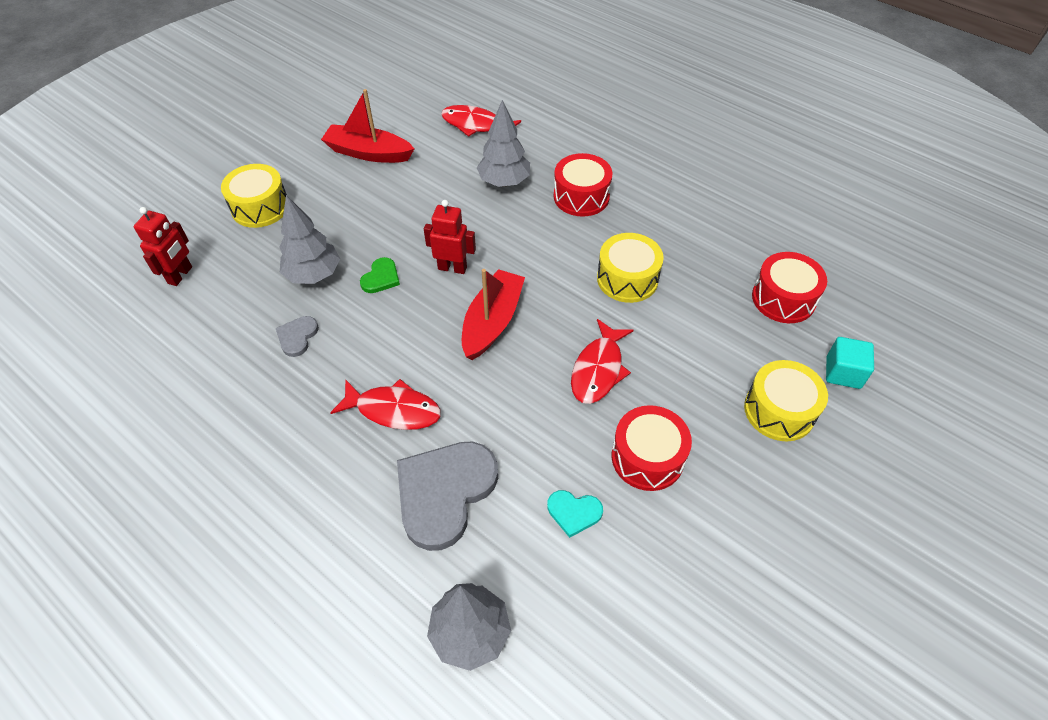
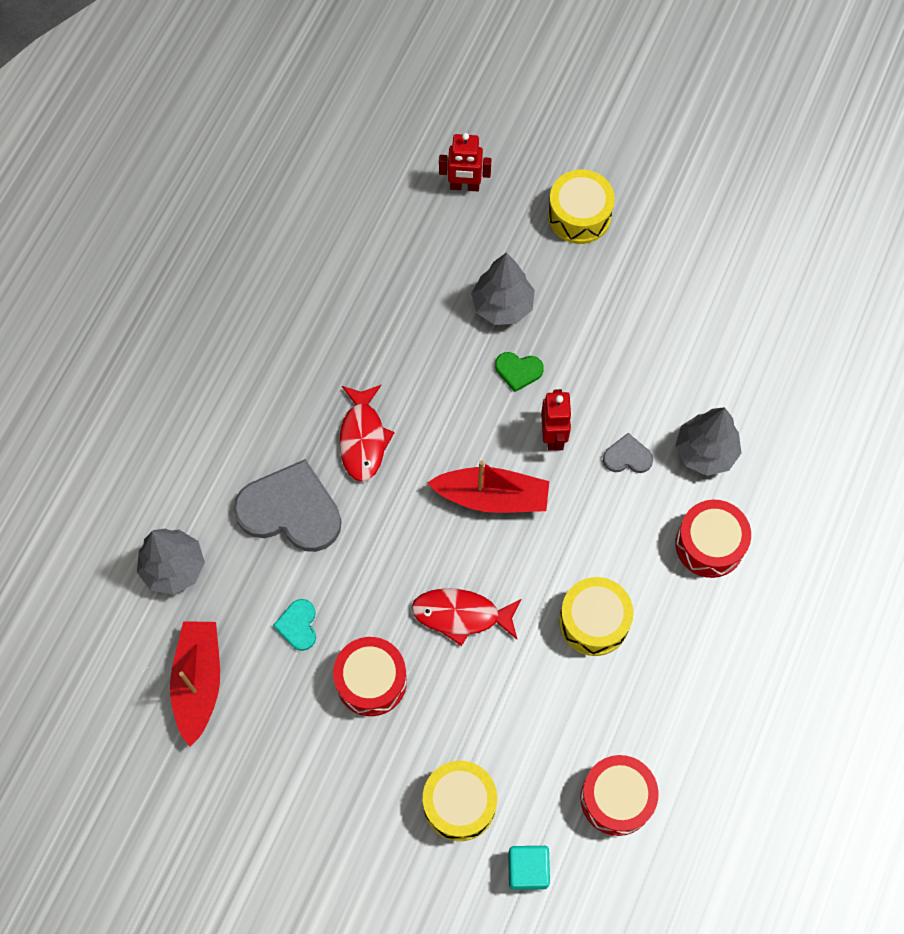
camera: 75 degrees right, 15 degrees up
grey heart [276,316,319,357] -> grey heart moved to [603,433,653,473]
red boat [321,89,415,163] -> red boat moved to [170,621,220,747]
red fish [441,105,521,137] -> none

